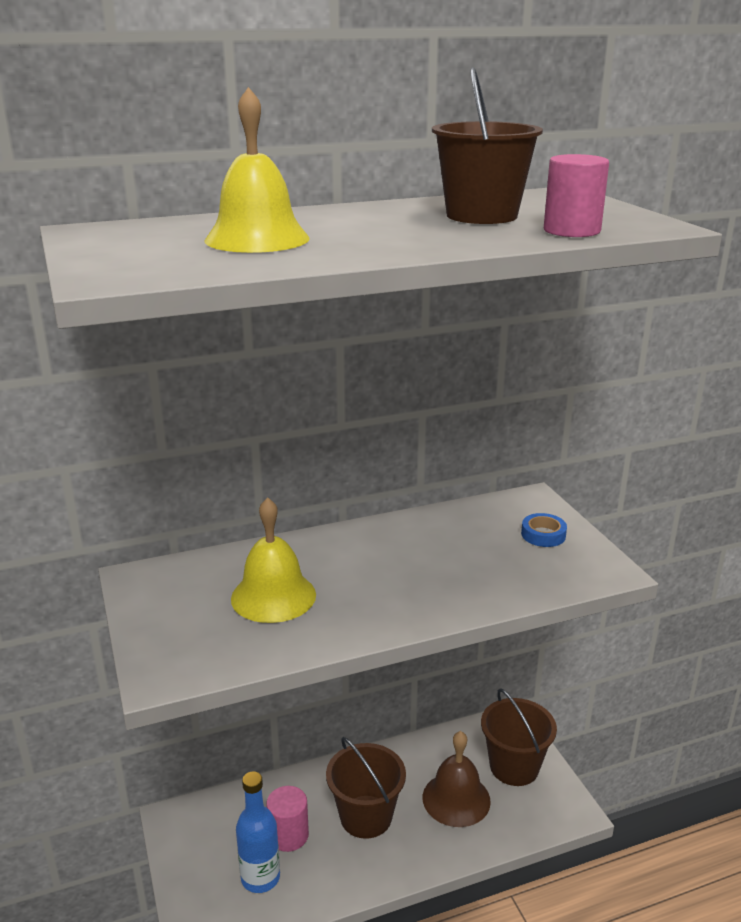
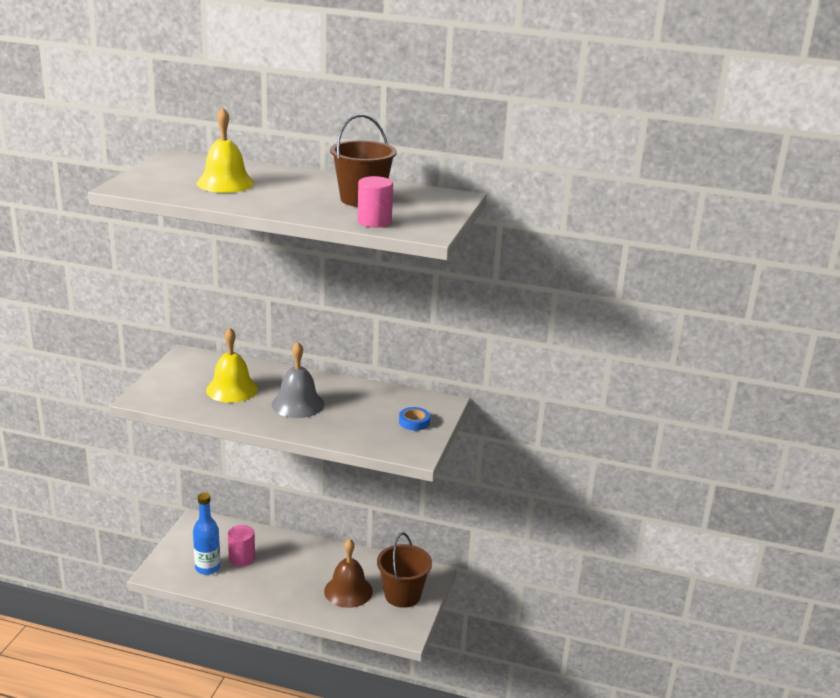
camera: 35 degrees right, 0 degrees up
brown bucket [326,737,406,839] -> none
none -> grey bell [272,342,324,418]

